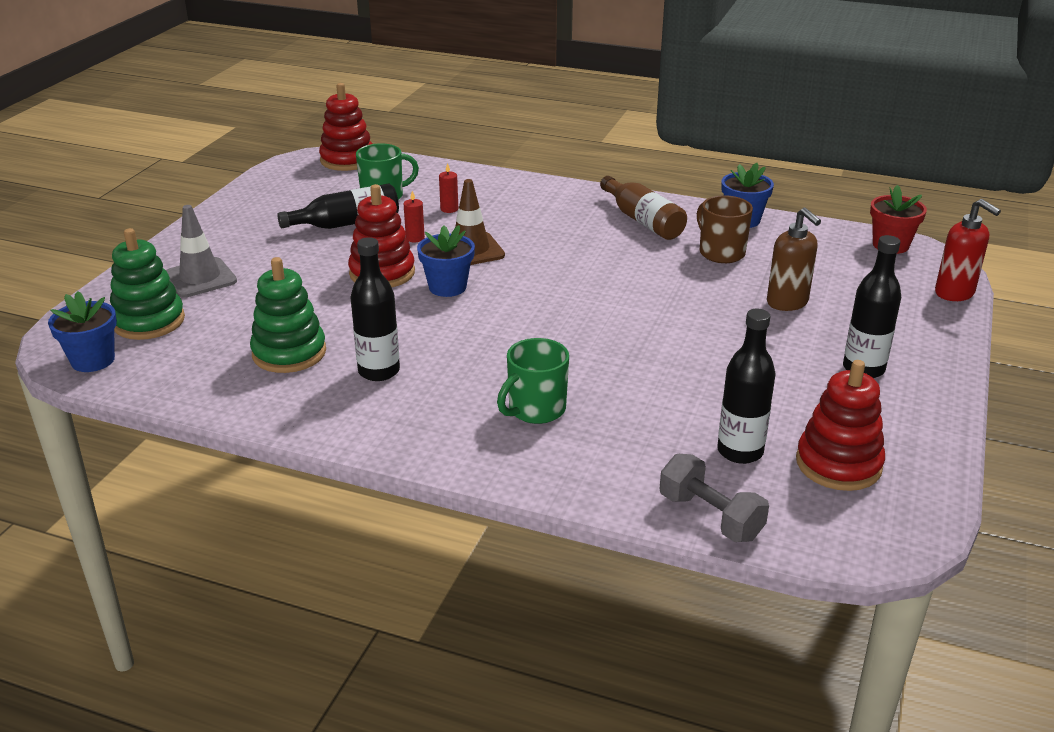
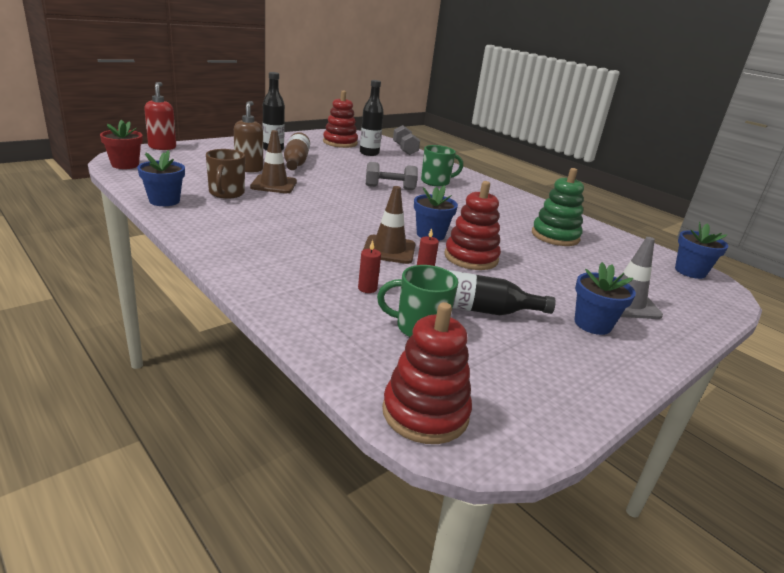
camera: 155 degrees left, 5 degrees down
green stacking toy [110,228,185,340] -> none
black bottle [350,237,400,381] -> none
brown bottle [600,176,687,240] -> brown bottle moved to [284,132,310,170]
none -> brown traffic cone [250,130,297,193]
none -> grey dumbbell [366,162,418,190]
none -> blue flower pot [575,262,636,335]

